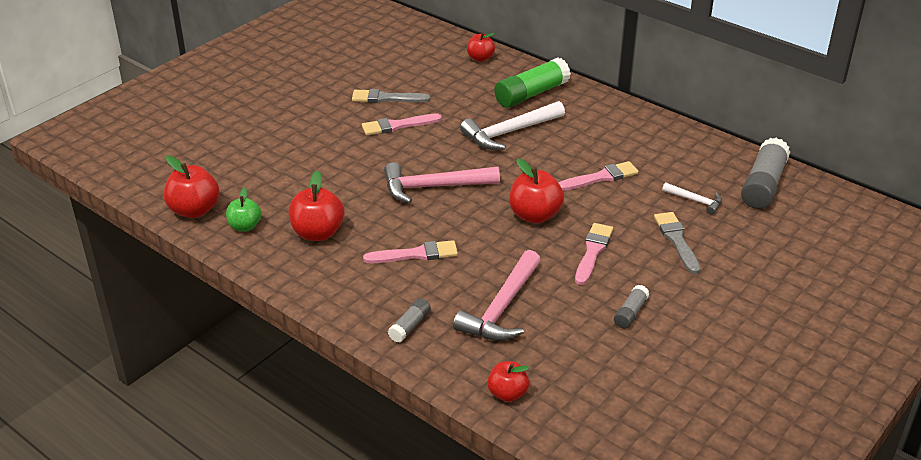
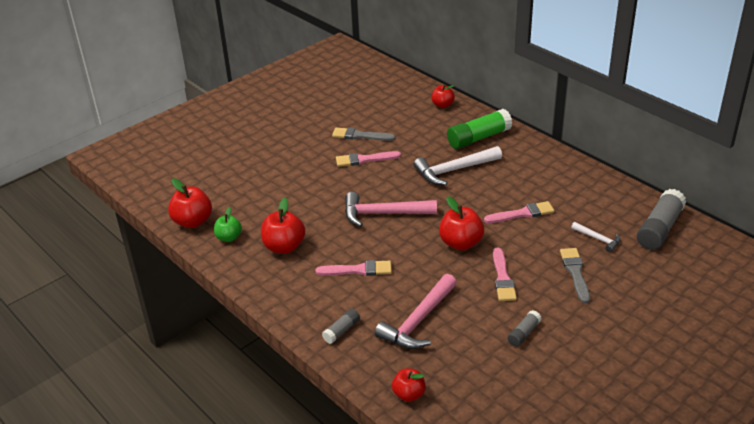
camera: 10 degrees right, 0 degrees up
pink brush [575,223,613,285] -> pink brush turned 150 degrees clockwise [493,248,517,301]

